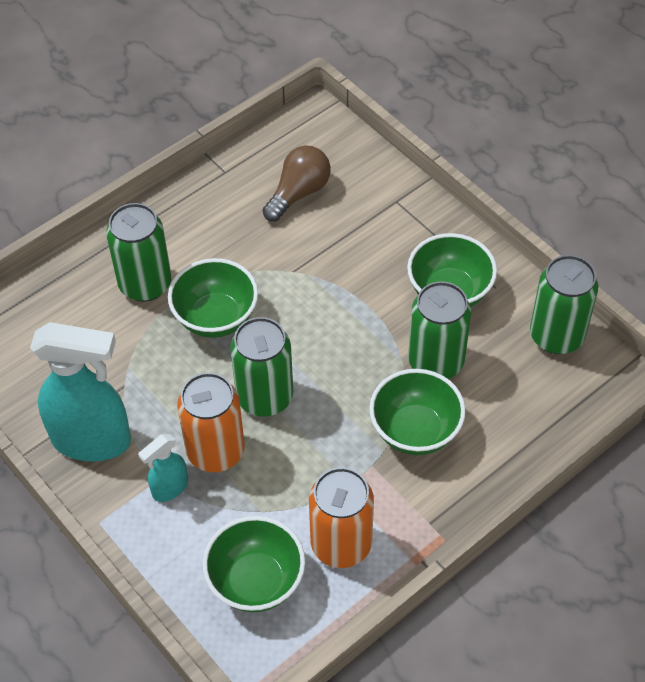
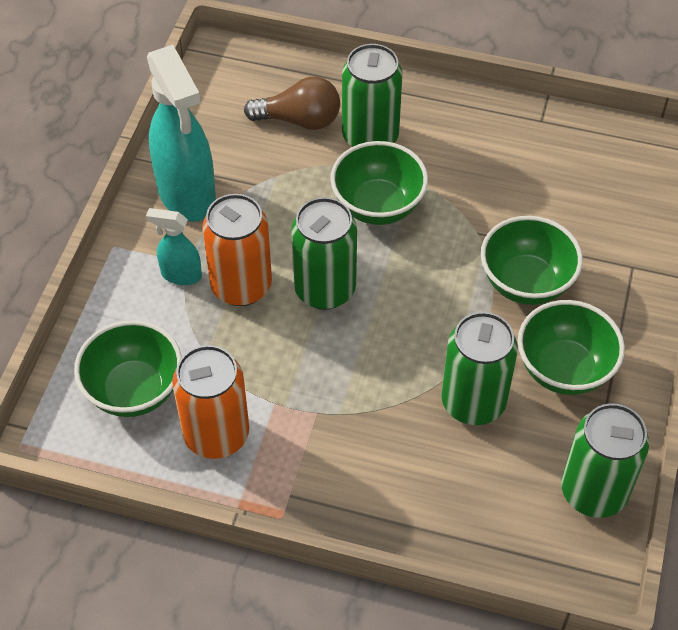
camera: 55 degrees right, 0 degrees up
brown light bulb [262,145,331,222] -> brown light bulb moved to [244,77,340,130]
green bowl [369,369,466,455] -> green bowl moved to [481,216,583,305]

